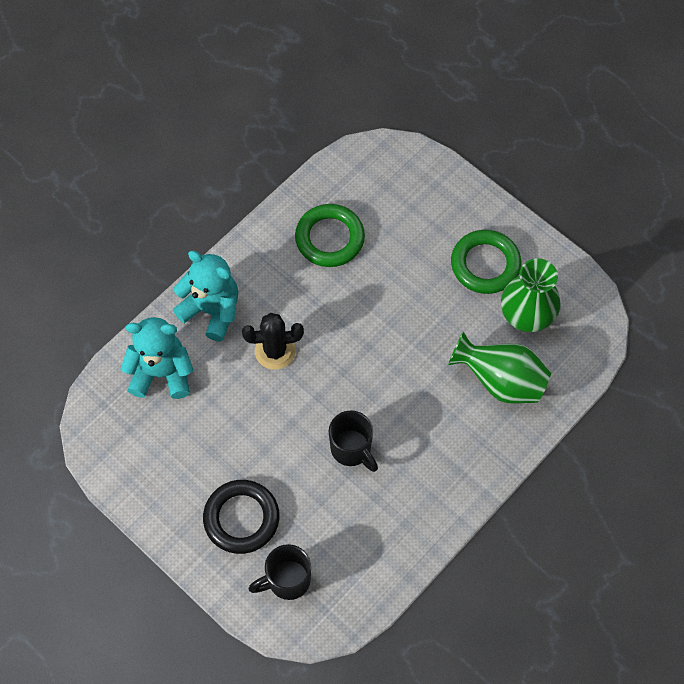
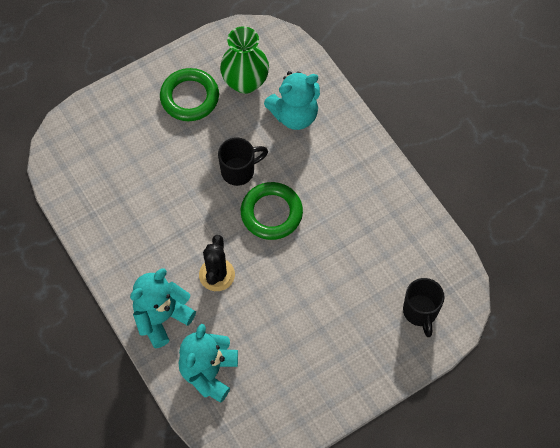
camera: 75 degrees left, 0 degrees up
black ring [203,480,279,554] -> none
green ring [295,204,365,267] -> green ring moved to [241,182,303,240]
black mug [329,410,378,472] -> black mug moved to [218,137,268,186]
green vase [448,331,551,404] -> turquoise teddy bear [264,71,320,130]

